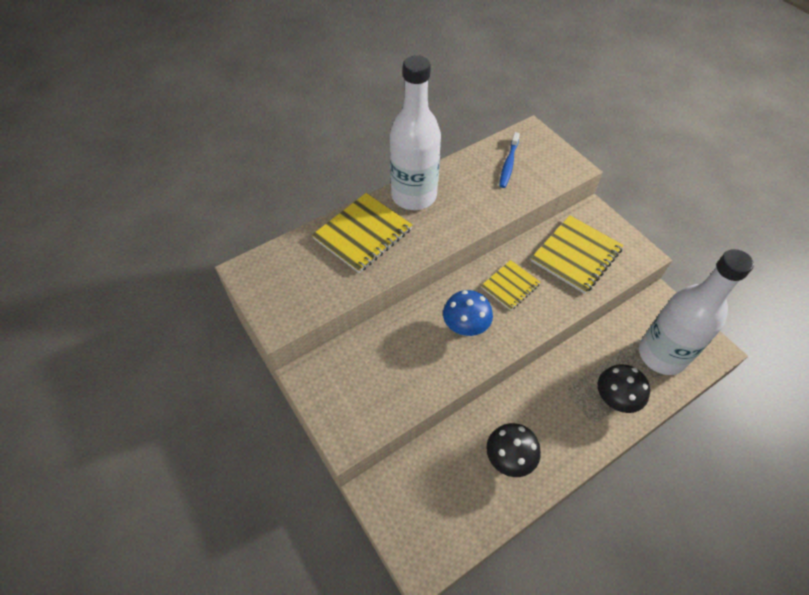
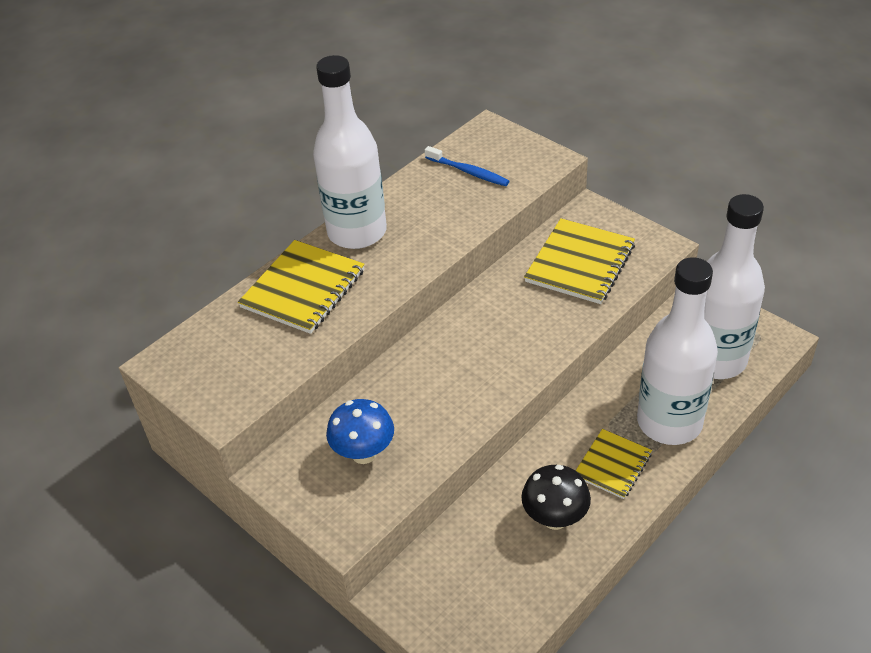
camera: 10 degrees left, 10 degrees down
blue mushroom [443,290,493,336] -> blue mushroom moved to [326,399,394,464]
yellow notebook [481,260,541,311] -> yellow notebook moved to [576,429,652,499]
blue toothbrush [499,132,520,188] -> blue toothbrush turned 60 degrees counterclockwise [425,146,509,186]
black mushroom [598,364,650,413] -> white bottle [637,257,718,445]

